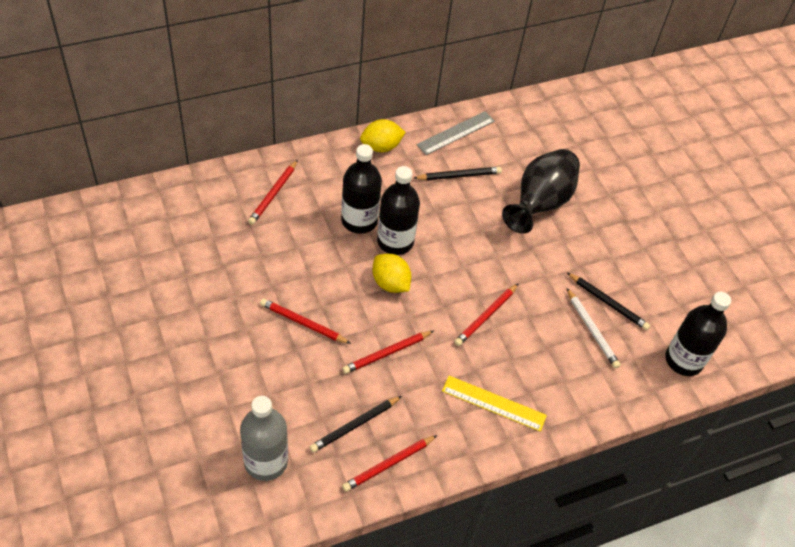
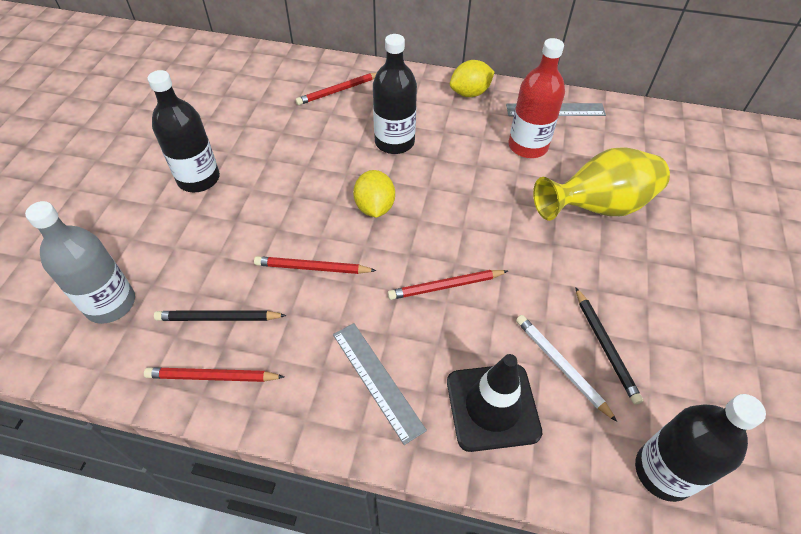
camera: 40 degrees right, 0 degrees up
red pencil [260,298,351,344] -> none
yellow lemon [360,119,406,152] -> yellow lemon turned 45 degrees counterclockwise [450,60,495,97]
black bottle [377,166,420,255] -> black bottle moved to [147,70,220,192]
black pencil [414,167,502,180] -> red bottle [508,38,565,158]
yellow ruler [442,376,547,432] -> grey ruler [333,323,427,445]
black vase [502,149,580,234] -> yellow vase [533,147,670,221]
white pencil [567,288,621,369] -> white pencil turned 135 degrees clockwise [516,315,617,422]
none -> black traffic cone [447,354,542,452]

